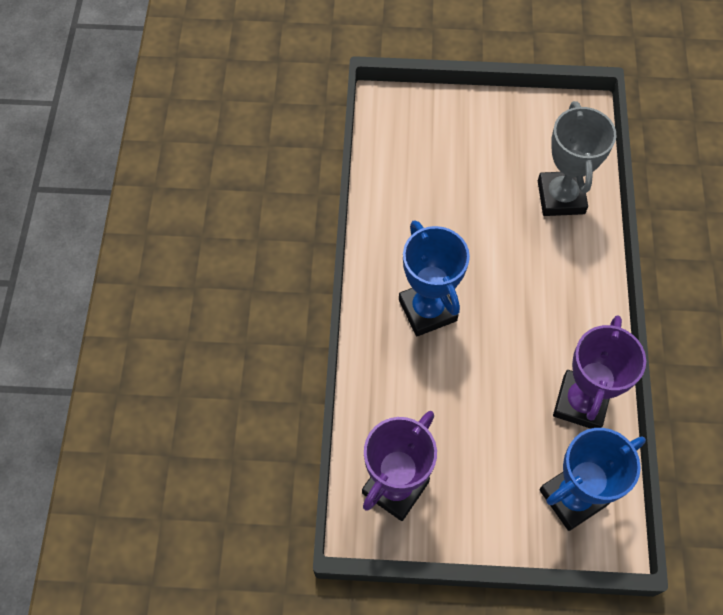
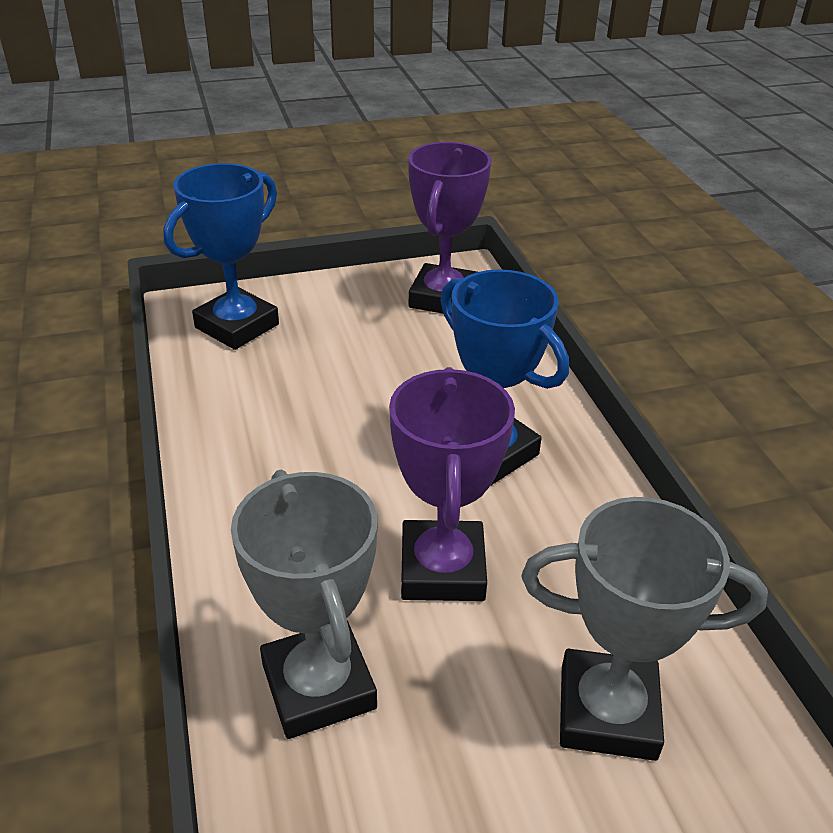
camera: 160 degrees right, 25 degrees down
purple trophy [553,315,646,429] -> purple trophy moved to [389,367,515,601]
none -> grey trophy [522,497,768,761]

